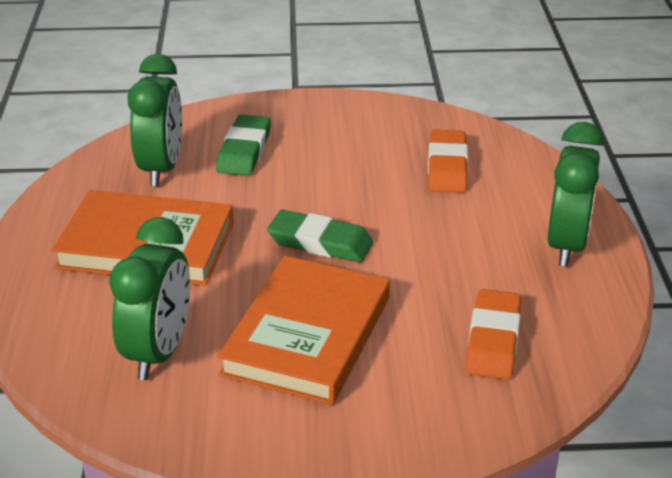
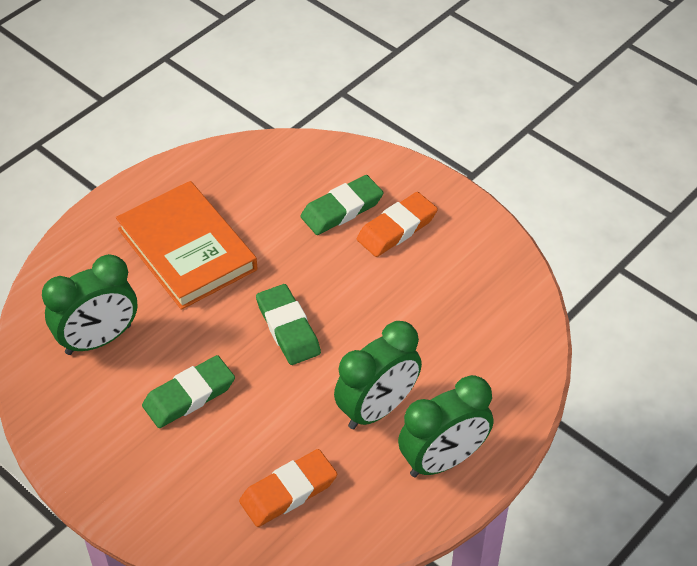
camera: 45 degrees right, 15 degrees up
green clock [128,54,182,186] -> green clock moved to [334,321,422,429]
orange book [217,256,390,405] -> green eraser [142,355,235,428]
orange eraser [428,130,468,192] -> orange eraser moved to [357,192,438,257]

